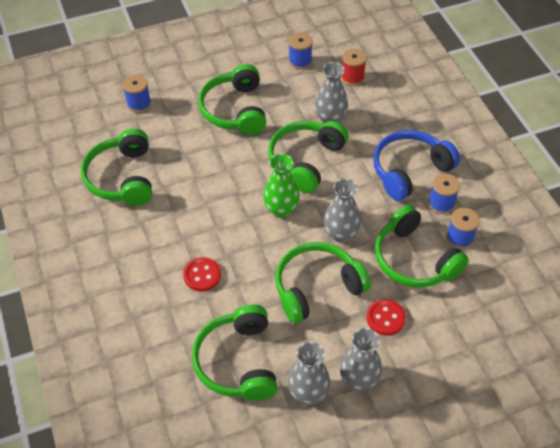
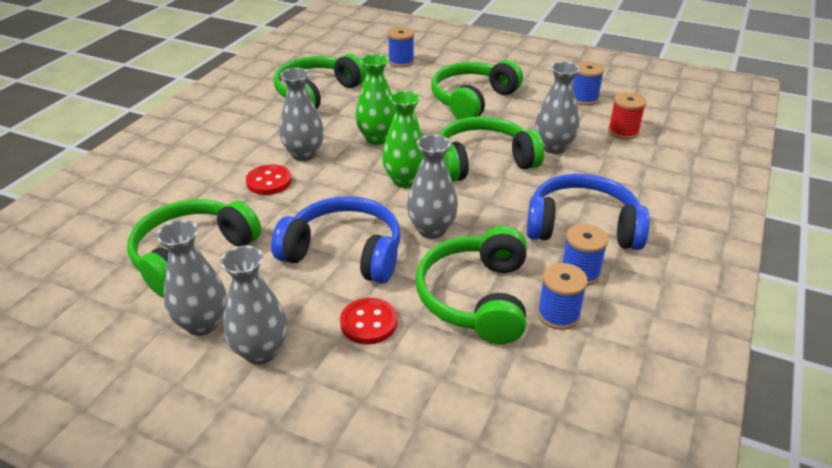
camera: 45 degrees right, 15 degrees down
green headphones [275,242,371,323] -> blue headphones [271,196,401,284]
none -> grey vase [279,68,324,161]
none -> green vase [355,54,395,145]

